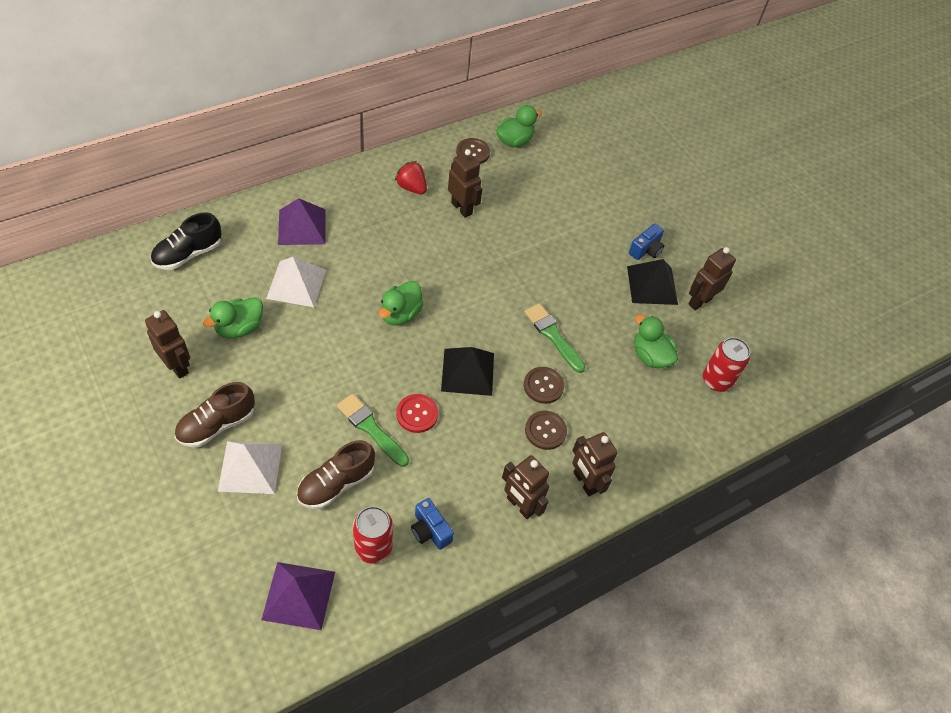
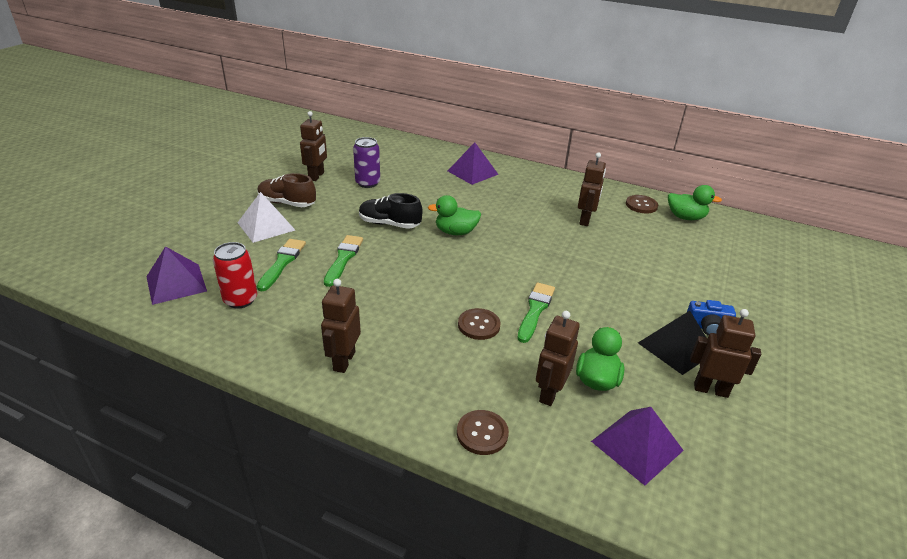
camera: 60 degrees right, 20 degrees down
black shoe [151,213,222,270] -> black shoe moved to [359,193,423,229]
green duck [203,297,263,338] -> purple can [353,137,380,188]
white pyramid [266,257,326,307] -> none
brown shoe [297,440,375,509] -> green brush [257,239,306,291]
red strawberry [395,161,427,194] -> none
red button [396,394,438,433] -> none
blue camera [411,498,454,550] -> none
black pyramid [441,347,494,396] -> none
brown button [525,411,567,450] -> brown button moved to [457,410,509,455]
brown robot [572,432,618,496] -> brown robot moved to [536,311,580,406]
red can [703,337,750,392] -> purple pyramid [591,407,684,486]

